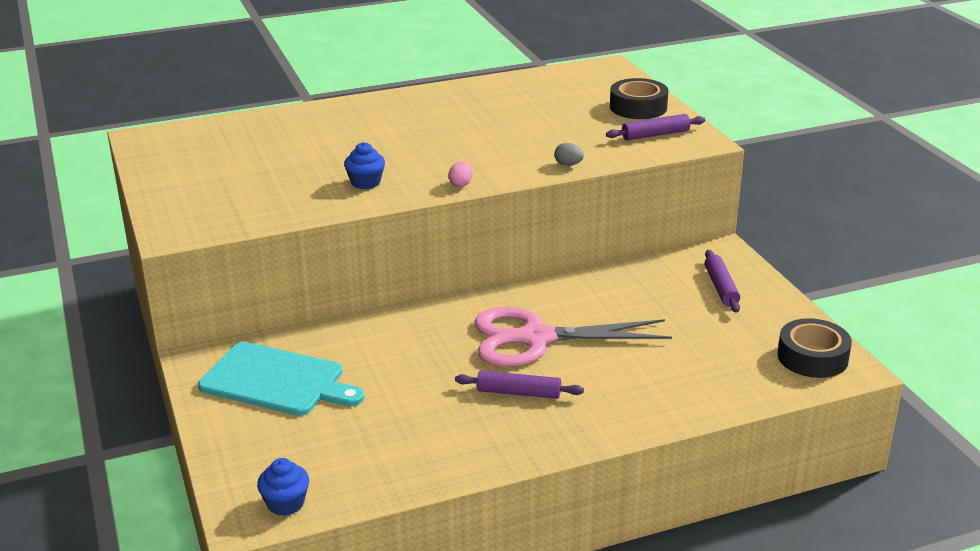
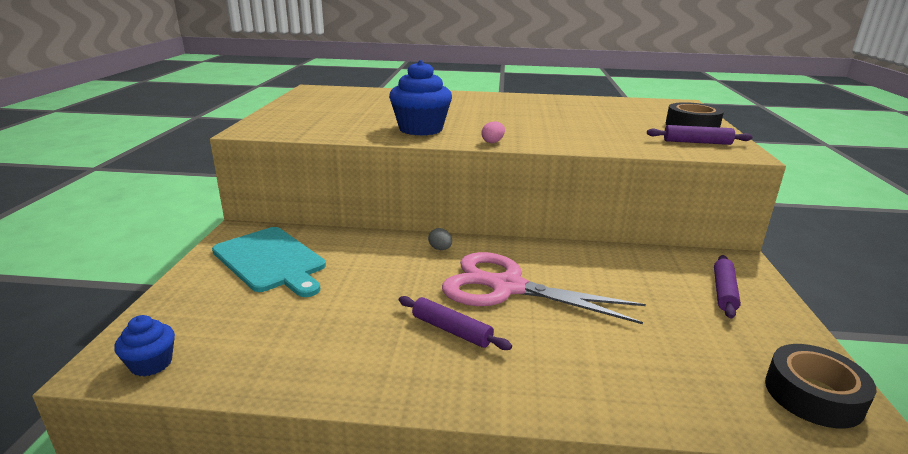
camera: 25 degrees right, 5 degrees down
blue cupcake [344,142,385,189] -> blue cupcake [389,60,452,136], size x1.81
grey egg [554,143,584,166] -> grey egg moved to [428,228,452,250]

